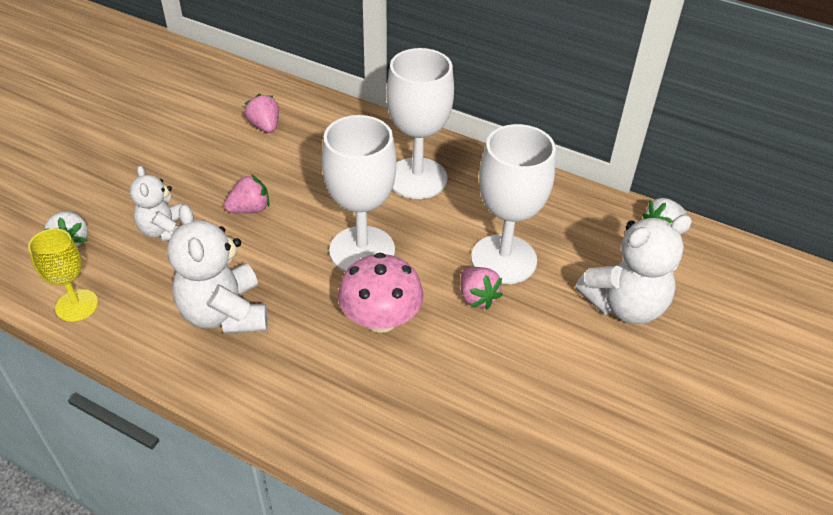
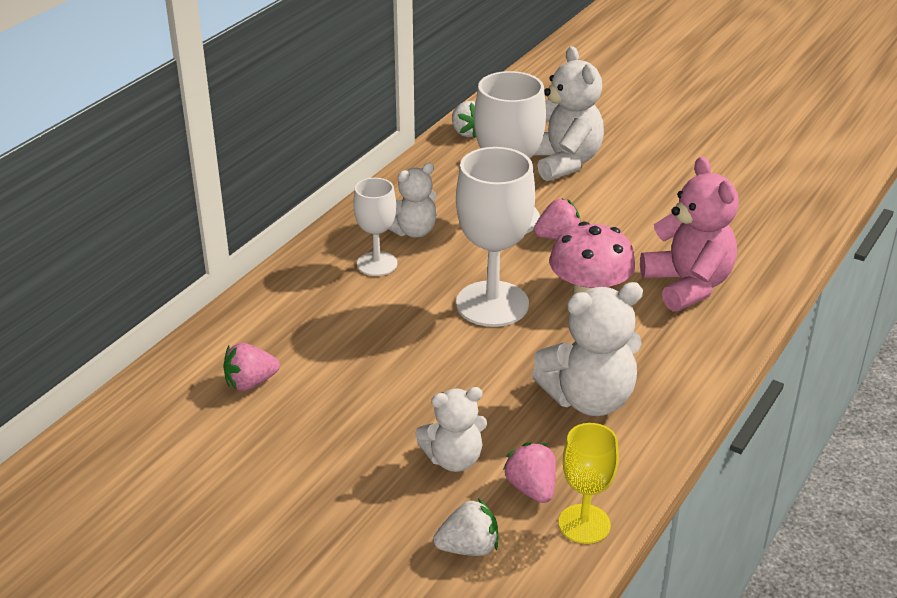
camera: 85 degrees left, 10 degrees down
pink strawberry [224,174,269,213] -> pink strawberry moved to [503,442,556,503]
white goblet [386,48,454,199] -> white goblet [353,178,397,276], size x0.58
none -> white teddy bear [389,163,437,238]
none -> pink teddy bear [640,157,739,312]

